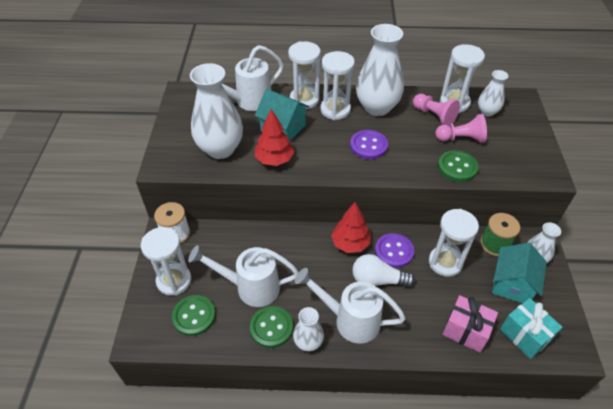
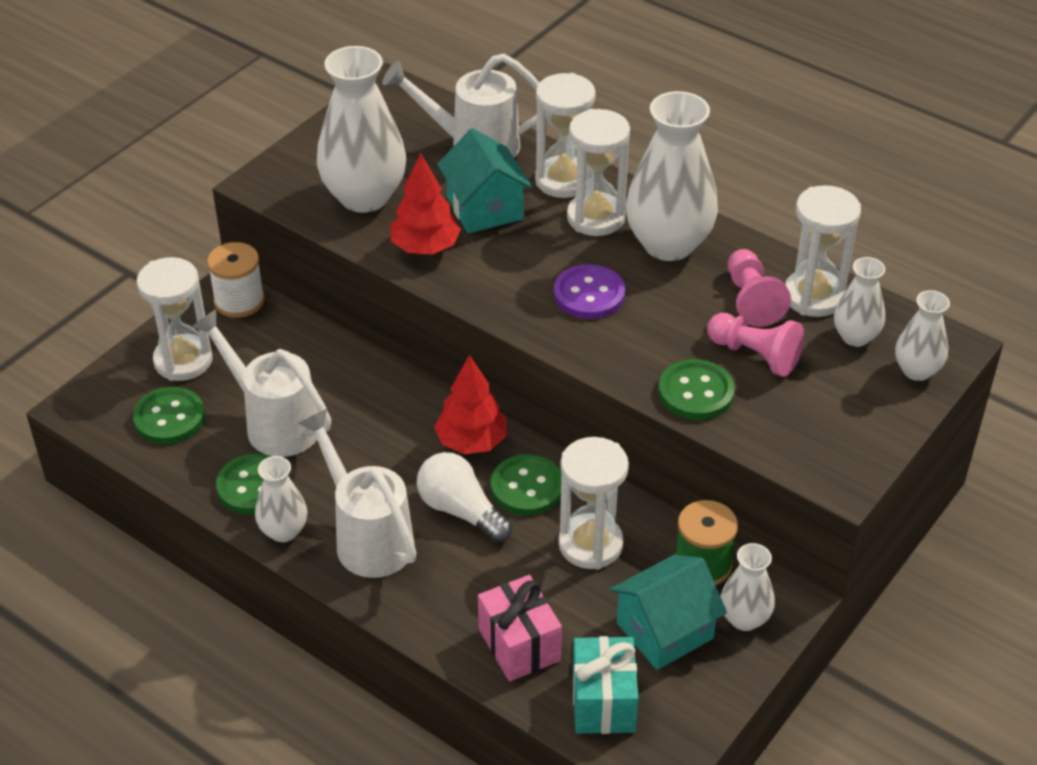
camera: 35 degrees right, 5 degrees down
purple button [375,233,414,268] -> green button [491,454,561,515]
none -> white vase [895,290,950,381]

